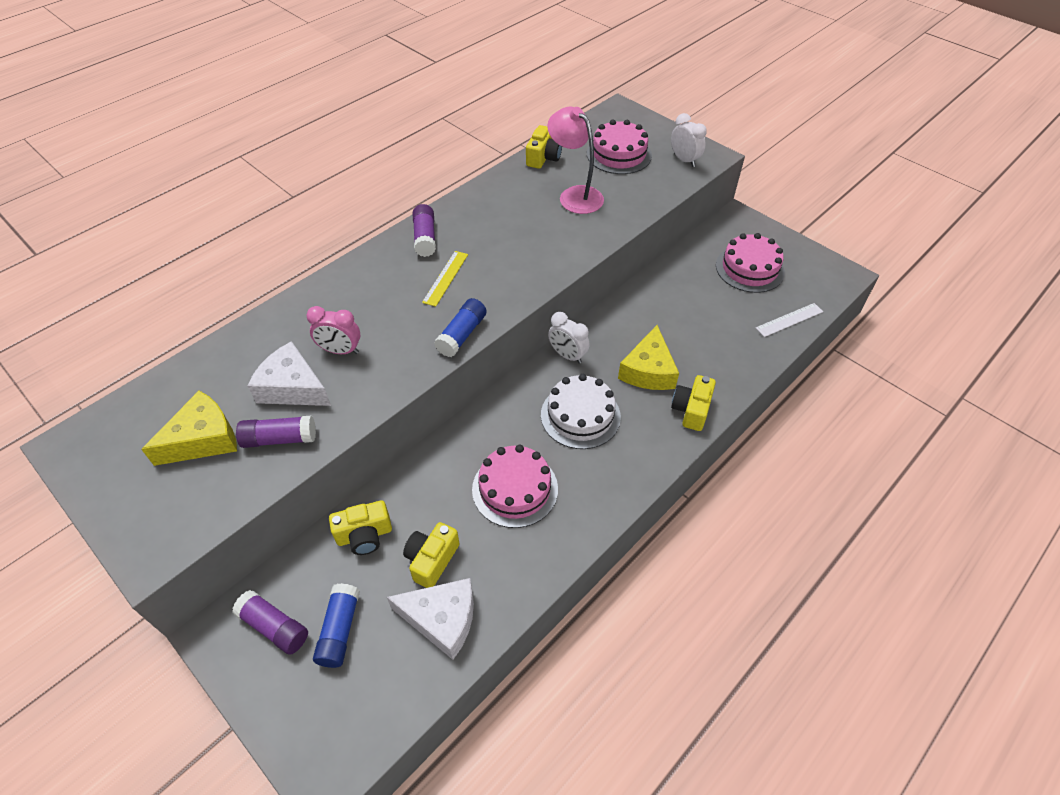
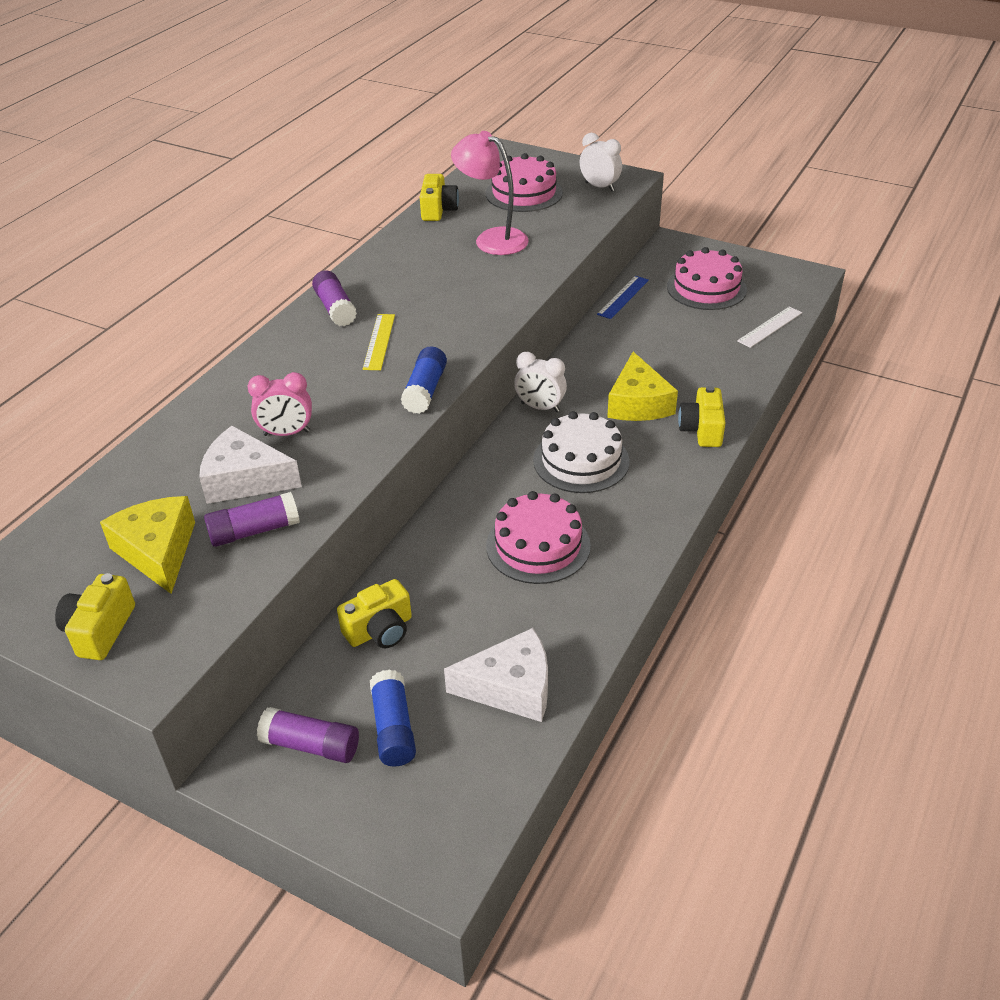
camera: 15 degrees left, 10 degrees down
yellow cheese [141,391,237,466] -> yellow cheese turned 60 degrees counterclockwise [100,496,195,594]
yellow camera [403,522,460,588] -> yellow camera moved to [55,573,135,660]
none -> blue ruler [597,276,649,319]

